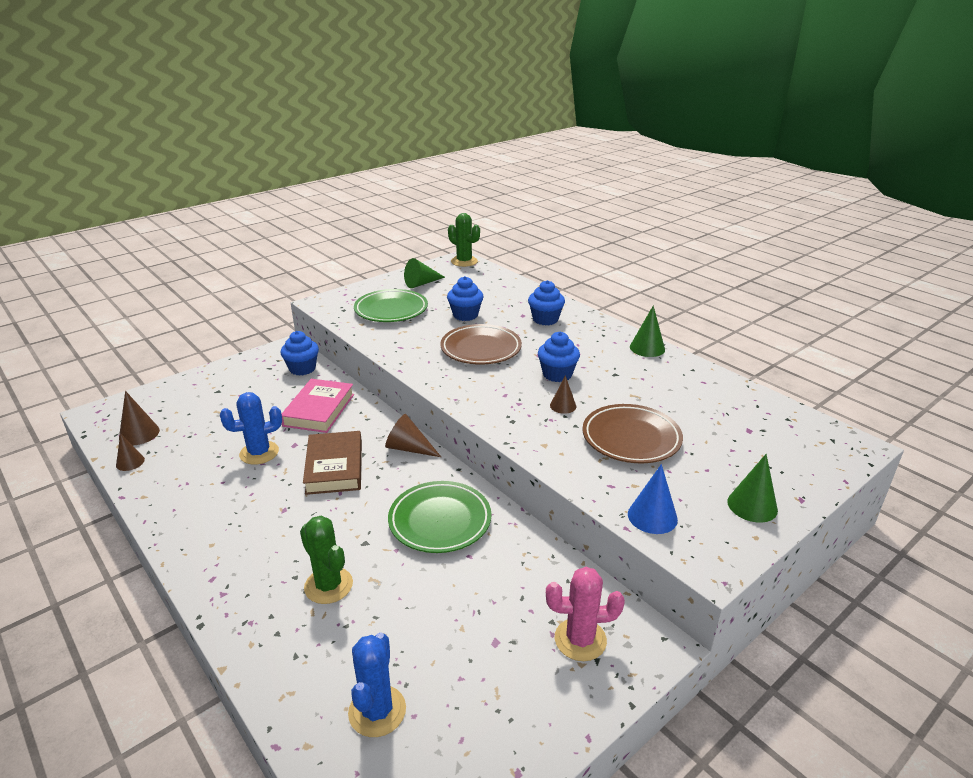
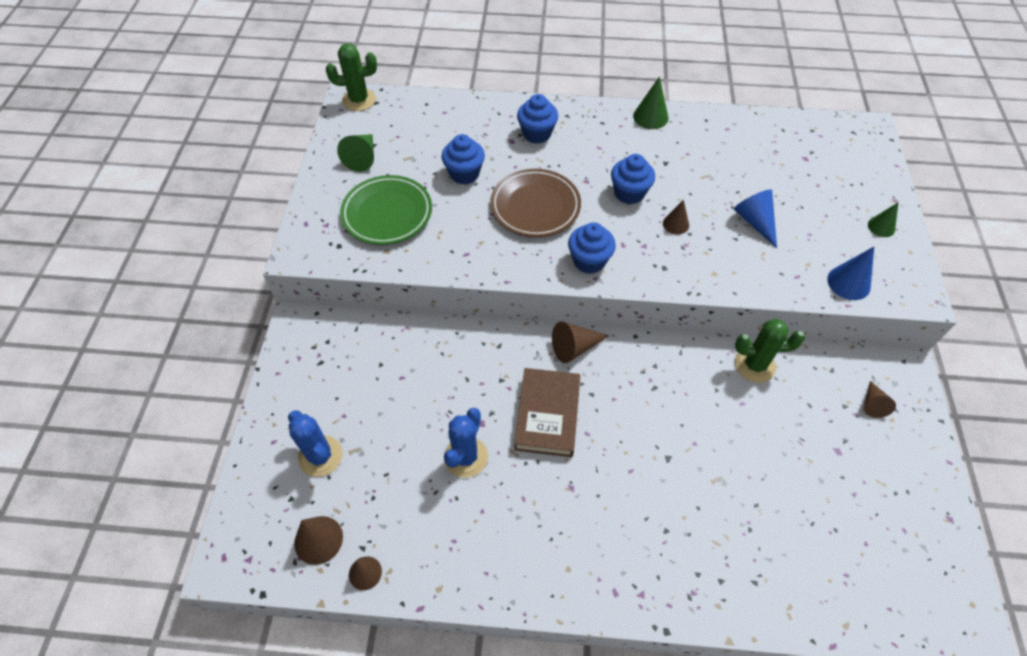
camera: 45 degrees left, 25 degrees up
blue cupcake [280,331,319,376] -> blue cupcake moved to [568,222,616,274]
pink book [282,379,354,433] -> none
green cactus [300,516,353,604] -> green cactus moved to [735,319,805,383]
brown book [303,431,362,495] -> brown book turned 60 degrees clockwise [514,368,580,457]
blue cactus [348,633,406,737] -> blue cactus moved to [288,410,343,477]
green plate [388,481,492,553] -> none
pink cactus [546,567,625,661] -> brown cone [864,381,896,418]
brown plate [582,404,683,463] -> blue cone [734,189,777,248]
green cone [727,454,778,523] -> green cone [868,202,899,237], size x0.66

